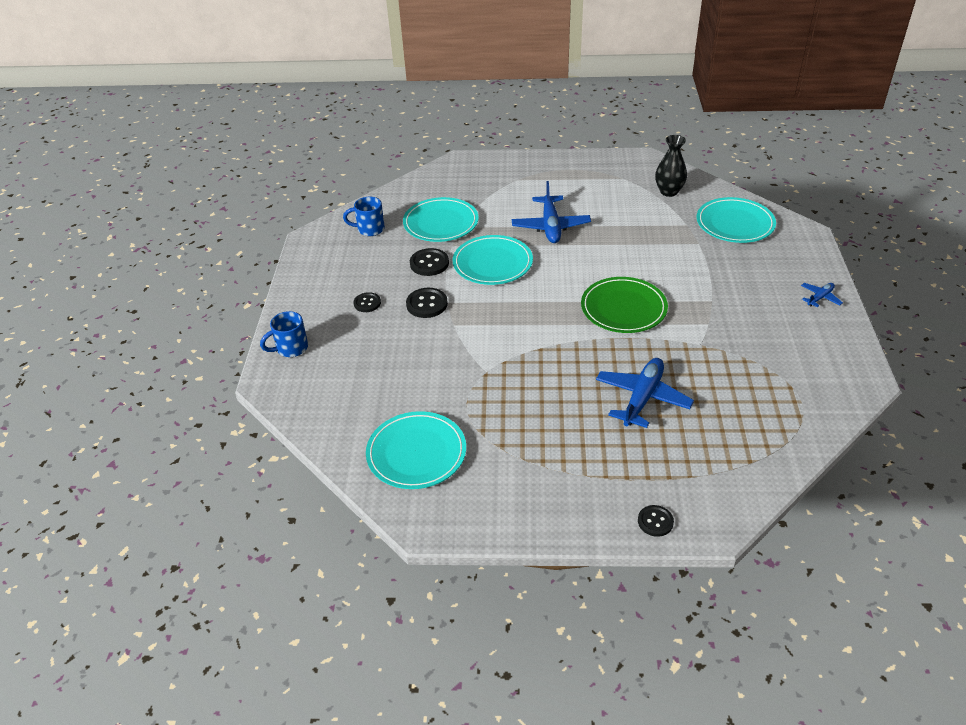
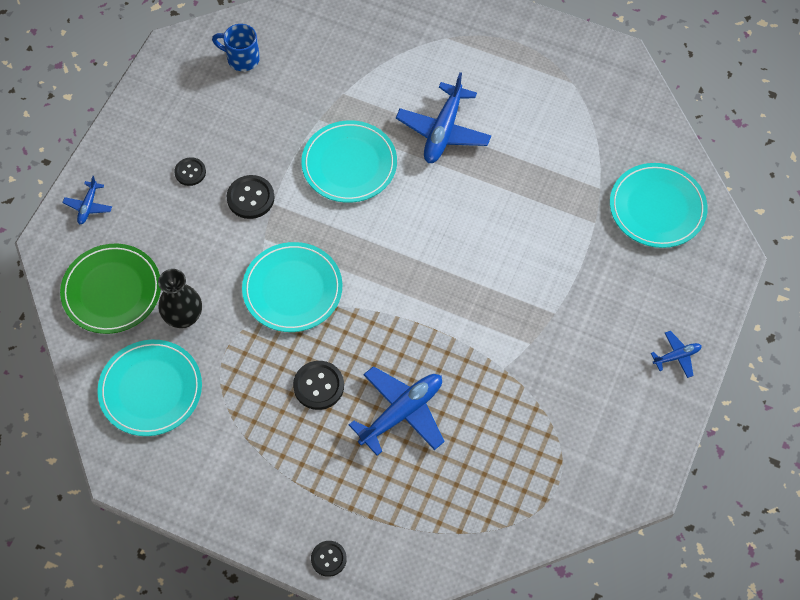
camera: 20 degrees right, 20 degrees up
blue mug [260,311,308,357] -> blue plane [62,176,112,224]
turquoise plate [403,197,479,242] -> turquoise plate moved to [242,242,342,332]
black button [410,248,449,276] -> black button moved to [293,361,344,410]
green plate [581,277,668,333] -> green plate moved to [60,244,161,334]
black vase [655,135,687,197] -> black vase moved to [158,269,202,328]

